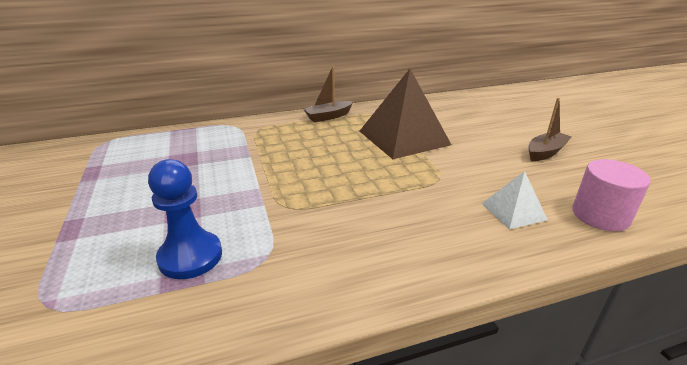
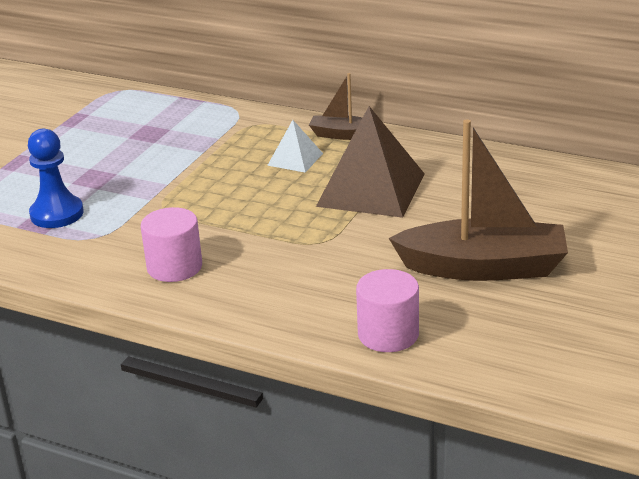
camera: 45 degrees right, 0 degrees up
white pyramid [481,171,548,229] -> white pyramid moved to [267,120,323,173]
brown boat [528,98,572,161] -> brown boat [389,119,568,281], size x2.01
none -> pink cylinder [141,207,202,282]

